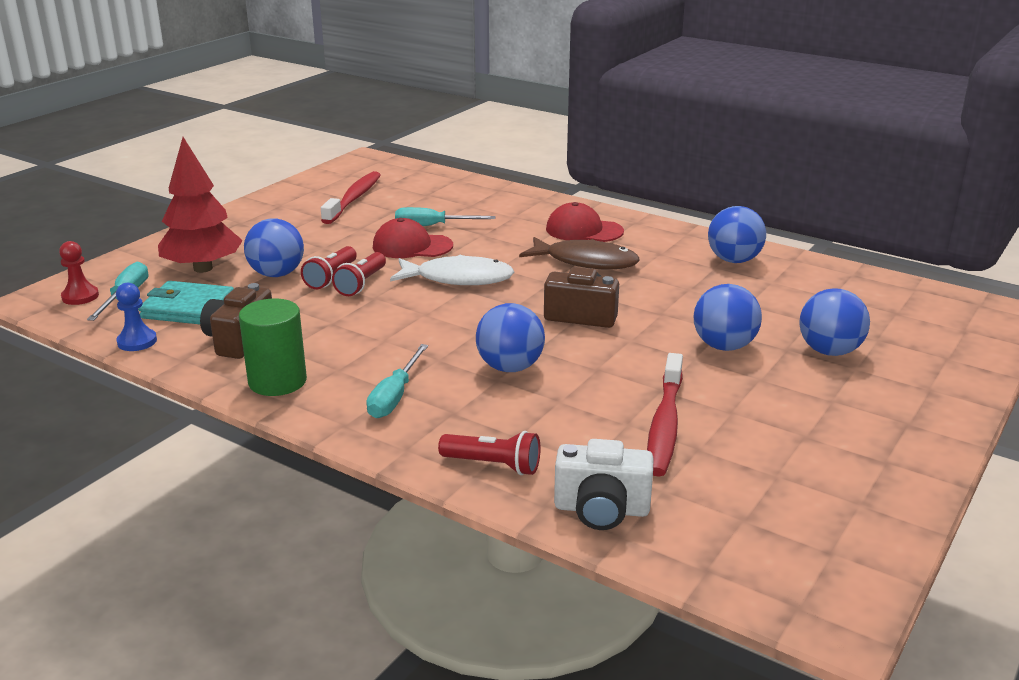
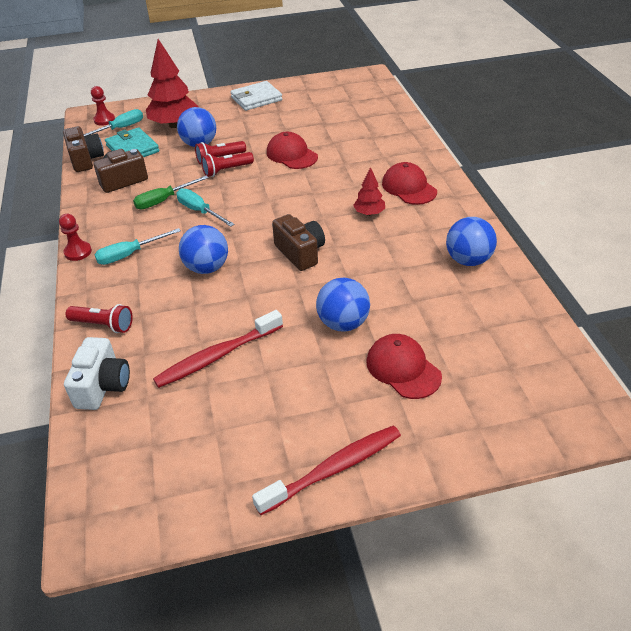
camera: 45 degrees right, 15 degrees up
blue pawn [116,283,157,351] -> brown camera [63,126,104,172]
green cylinder [239,299,307,396] -> none
red toothbrush [321,171,381,224] -> red toothbrush moved to [252,426,401,515]
white fish [390,254,514,285] -> none
turquoise screwdriver [395,207,495,226] -> turquoise screwdriver moved to [176,188,235,227]
red flashlight [438,431,541,475] -> red flashlight turned 45 degrees counterclockwise [66,304,133,333]
brown fish [519,237,640,270] -> red tree [353,167,385,216]
white camera [554,439,654,530] -> white camera turned 135 degrees counterclockwise [64,337,130,410]
blue ball [799,288,870,356] -> red cap [367,334,442,399]
none -> red pawn [59,214,92,261]
none -> green screwdriver [133,176,209,209]
none -> white wallet [230,81,282,111]

